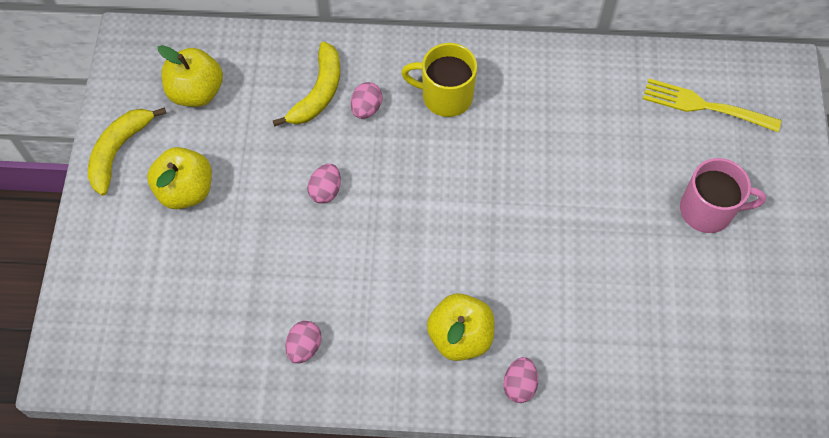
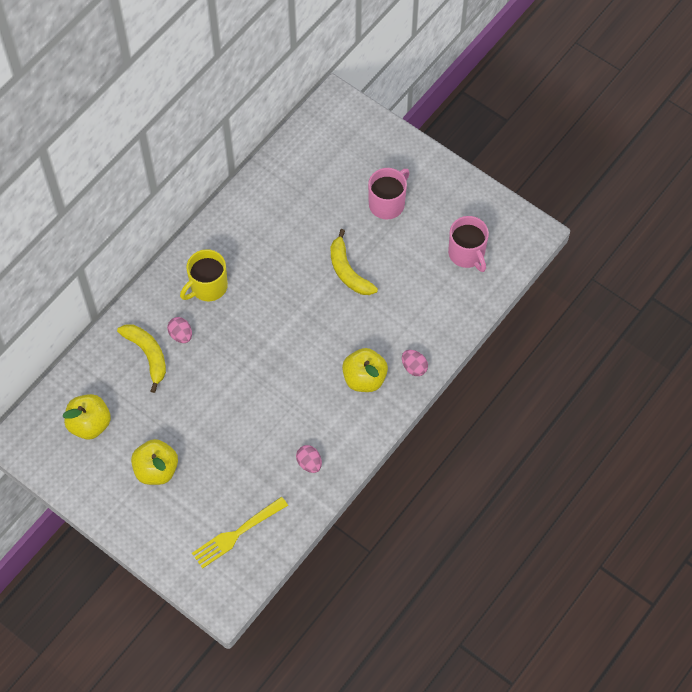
camera: 55 degrees left, 0 degrees up
yellow banana [88,108,167,196] -> yellow banana moved to [331,229,378,295]
pink egg [307,164,341,204] -> none
yellow fork [643,78,782,132] -> yellow fork moved to [192,497,288,569]
none -> pink mug [448,216,489,272]

